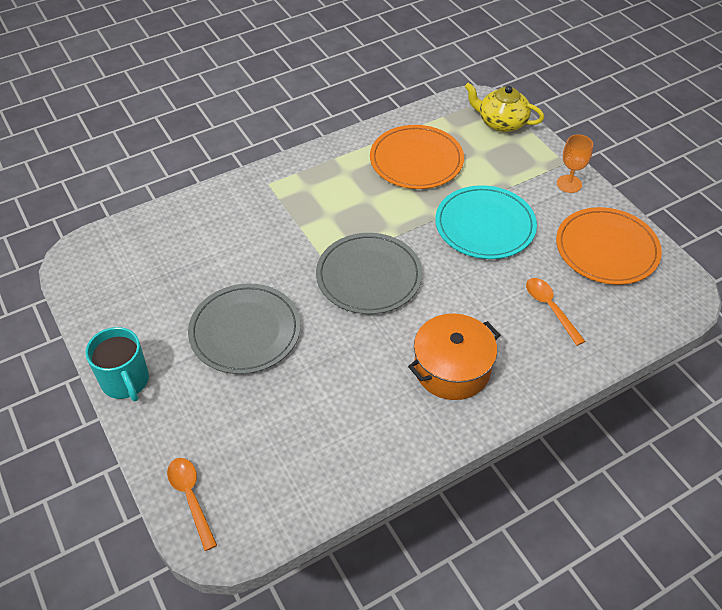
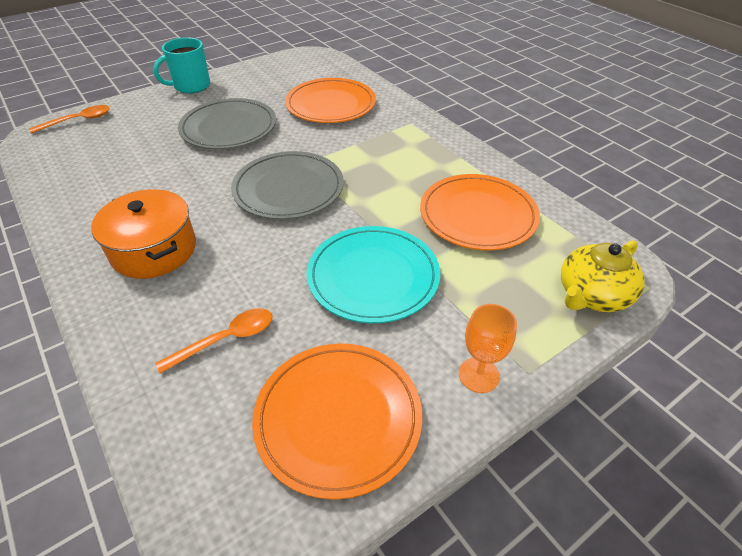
camera: 85 degrees right, 5 degrees down
yellow teapot [465,83,544,132] -> yellow teapot turned 150 degrees counterclockwise [561,240,645,312]
none -> orange plate [285,78,376,123]

